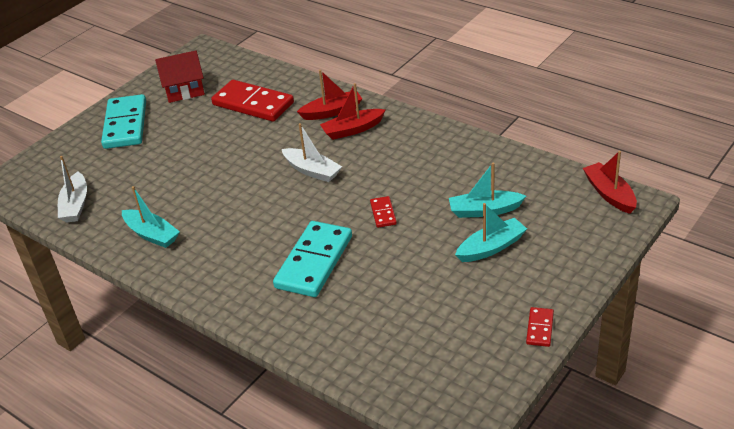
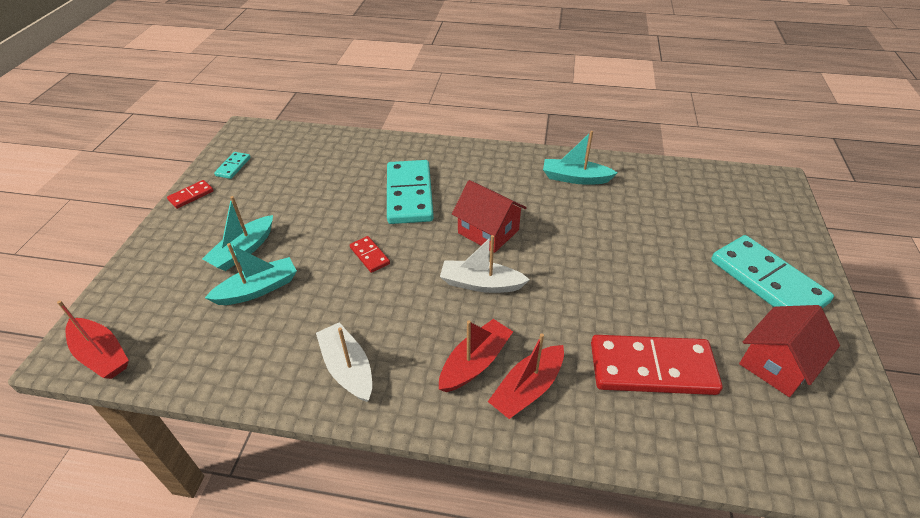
camera: 150 degrees right, 5 degrees up
white boat [58,156,87,223] -> white boat moved to [316,322,372,402]
red domino [526,307,554,347] -> red domino turned 60 degrees clockwise [167,180,214,209]
none -> turquoise domino [214,152,251,179]
none -> red house [452,180,527,253]

